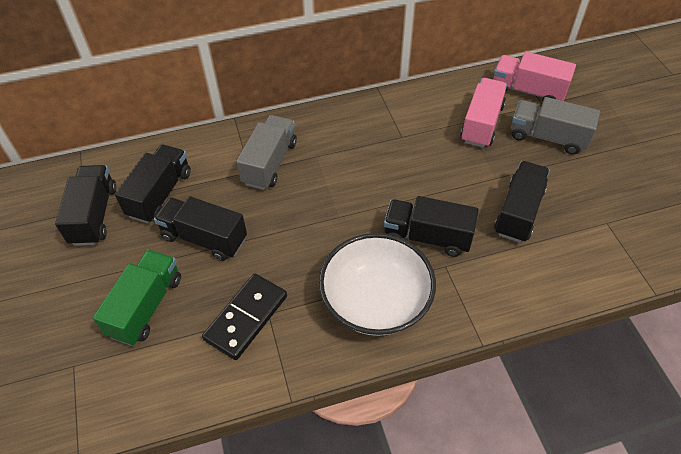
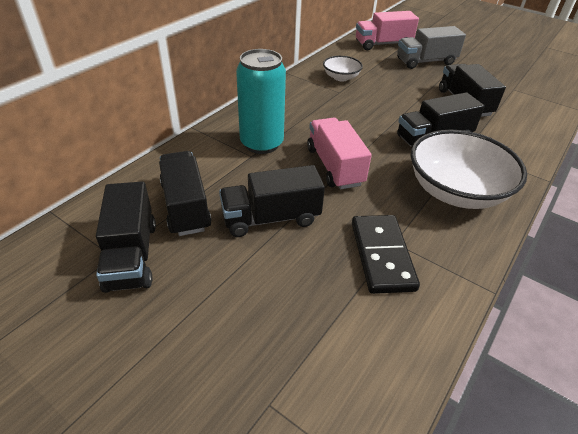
camera: 40 degrees left, 10 degrees down
black truck [55,165,117,246] -> black truck turned 150 degrees counterclockwise [96,181,156,293]
green truck [93,250,181,346] -> none
grey truck [236,115,297,190] -> turquoise can [236,49,286,154]
pink truck [460,78,507,148] -> pink truck moved to [307,118,372,189]
none -> white bowl [323,56,363,81]

